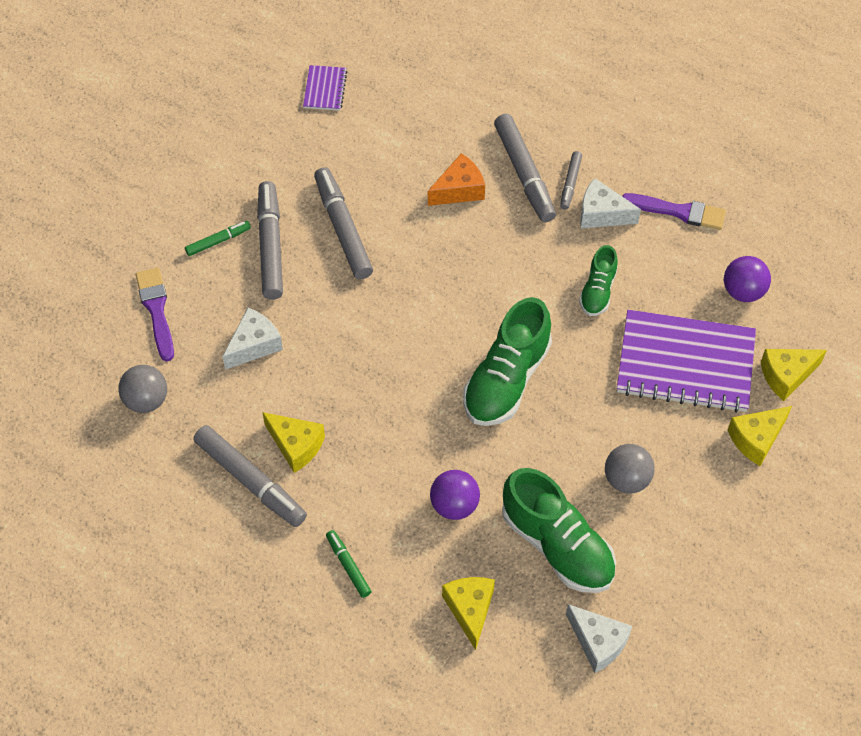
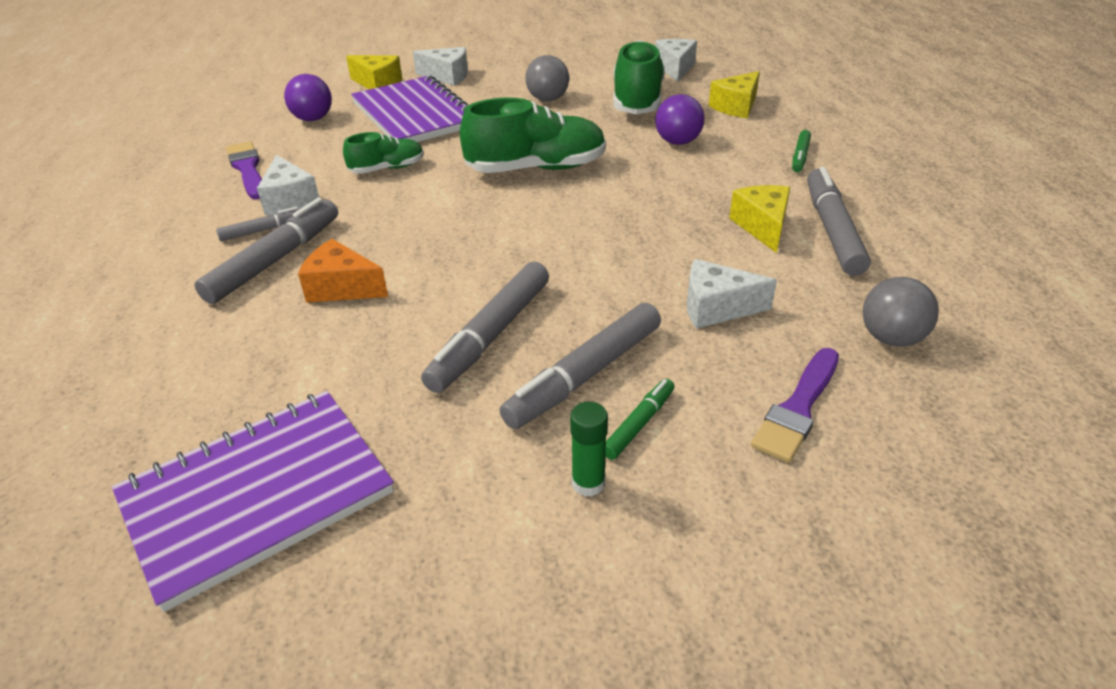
camera: 130 degrees left, 20 degrees down
green marker [185,221,251,256] -> green marker turned 105 degrees clockwise [605,379,674,460]
purple notebook [303,65,347,111] -> purple notebook [112,391,394,612], size x2.25
yellow cheese [728,406,792,466] -> white cheese [413,47,468,86]
none -> green glue stick [570,402,608,497]

